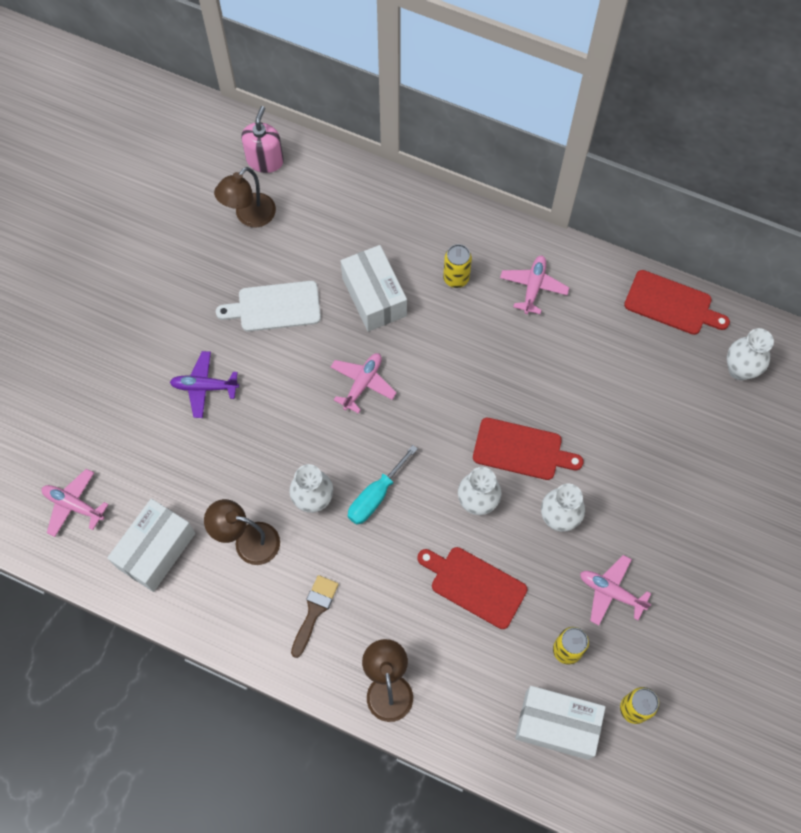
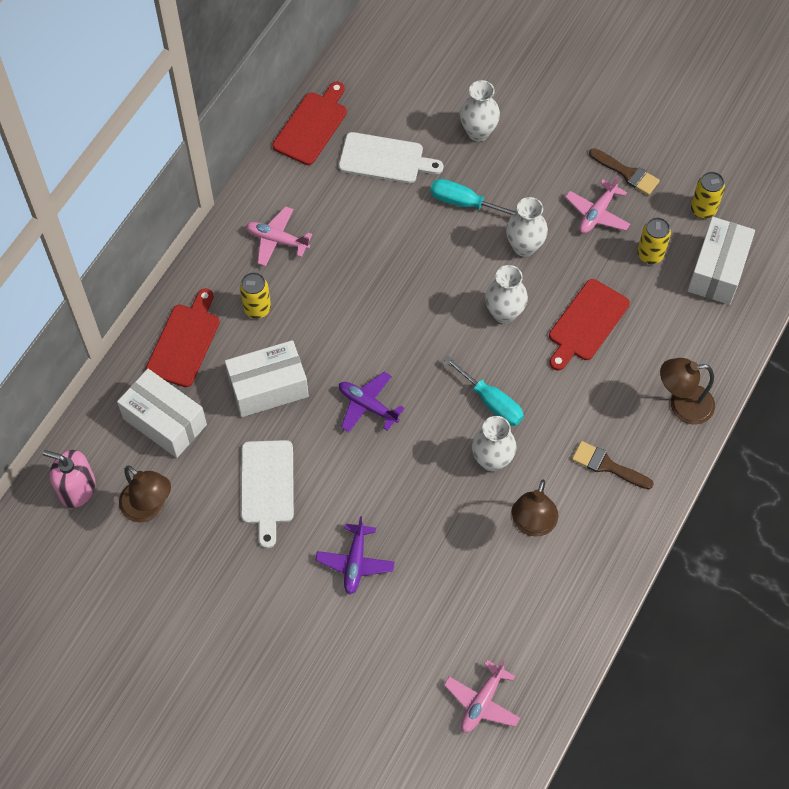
camera: 85 degrees left, 5 degrees down
white box [107,499,196,592] -> white box moved to [117,369,207,458]
pink plane [331,353,397,414] -> purple plane [339,372,405,432]
red cutting board [473,418,583,480] -> red cutting board moved to [145,289,220,387]
white vase [727,328,774,380] -> white vase moved to [460,80,500,141]
none -> white cutting board [339,132,443,183]
none -> turquoise screwdriver [430,179,518,215]
none -> brown brush [589,148,660,195]

